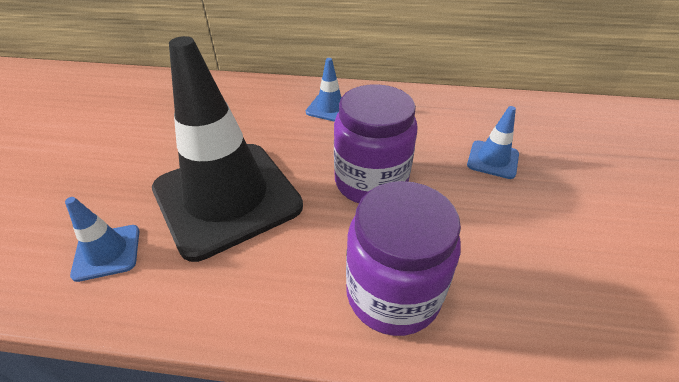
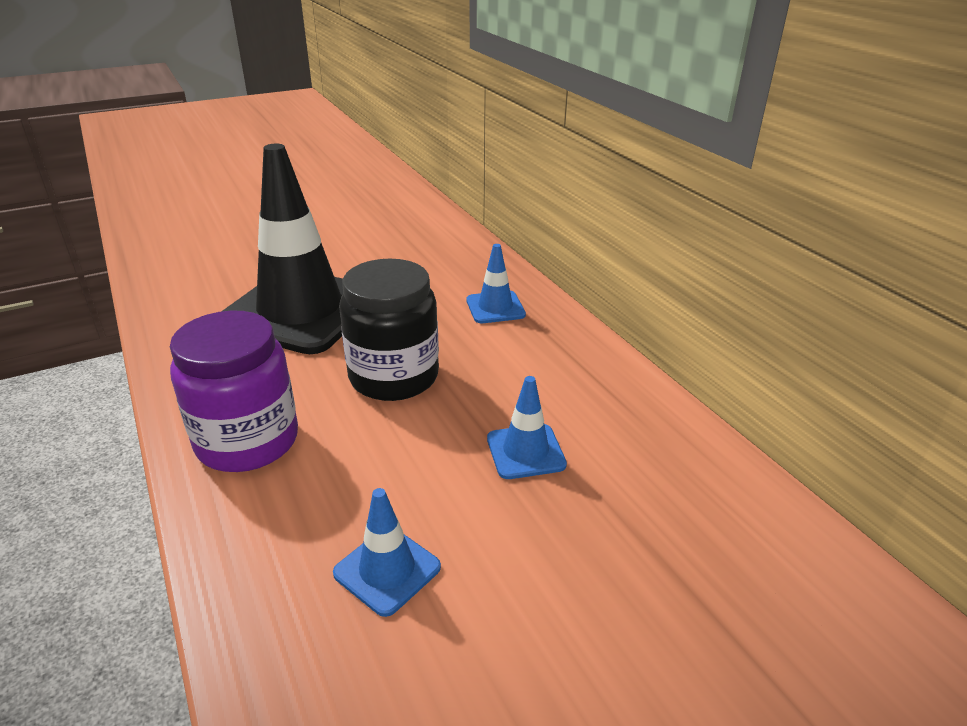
camera: 55 degrees right, 10 degrees down
blue traffic cone [65,197,139,282] -> blue traffic cone moved to [333,488,441,617]
purple jar [334,84,417,203] -> black jar [339,259,439,401]

